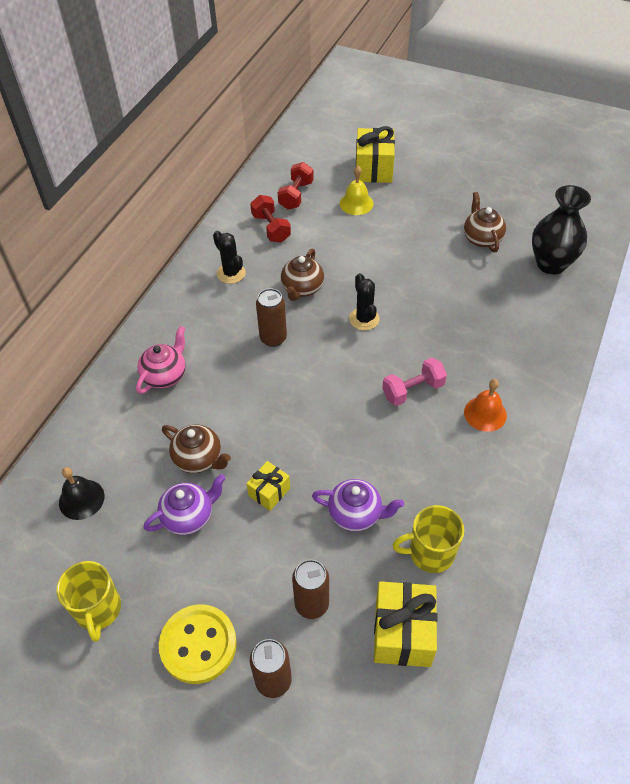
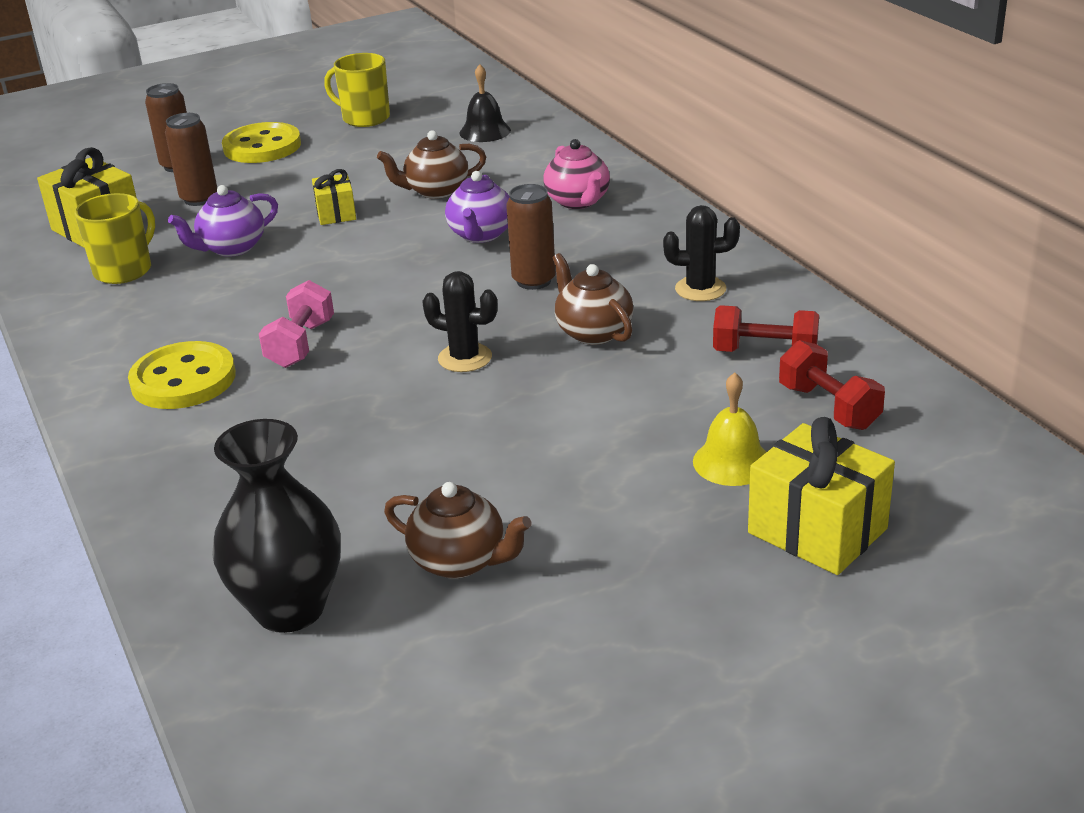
camera: 130 degrees right, 20 degrees down
purple teapot [144,474,226,535] -> purple teapot moved to [445,171,510,243]
orange bell [464,379,507,432] -> yellow button [128,341,236,409]

